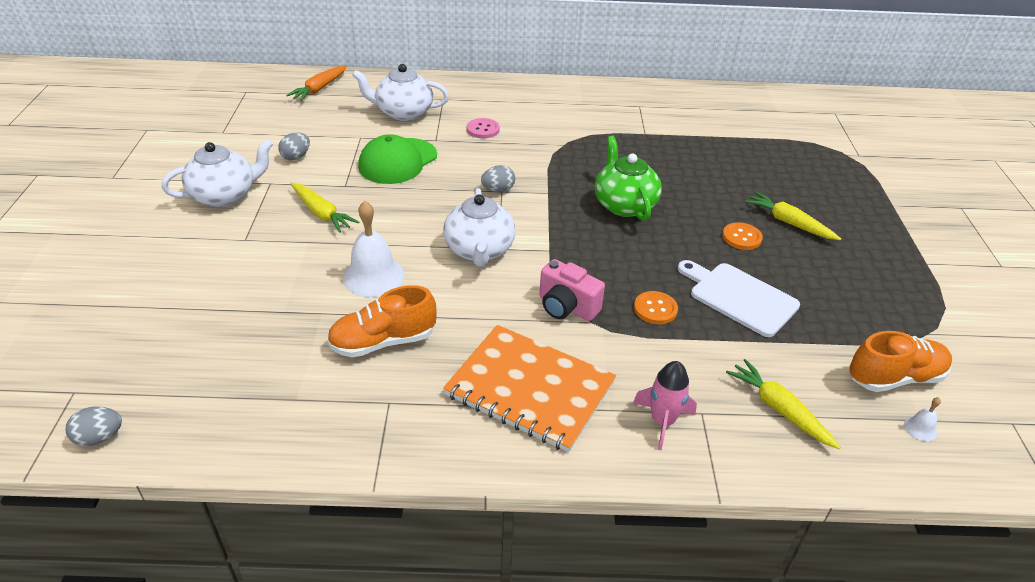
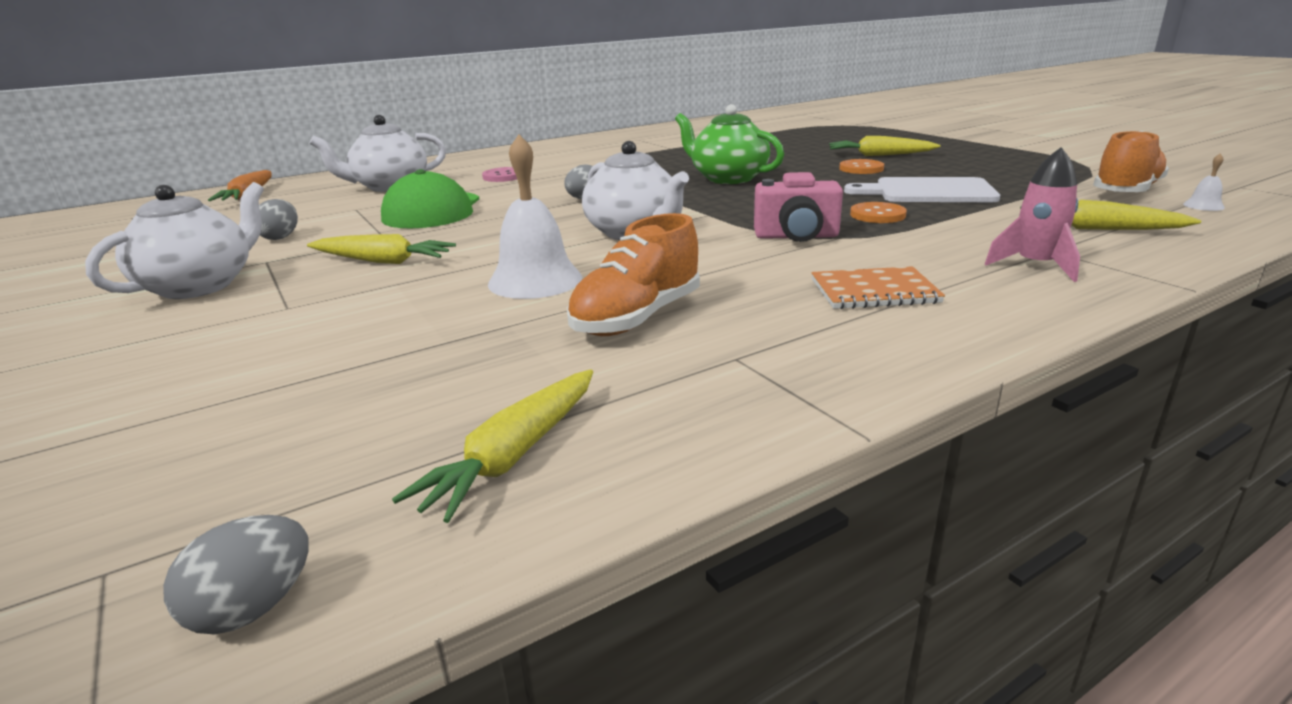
camera: 30 degrees left, 15 degrees down
orange notebook [443,325,616,452] -> orange notebook [811,266,945,309], size x0.53
none -> yellow carrot [392,369,593,523]

